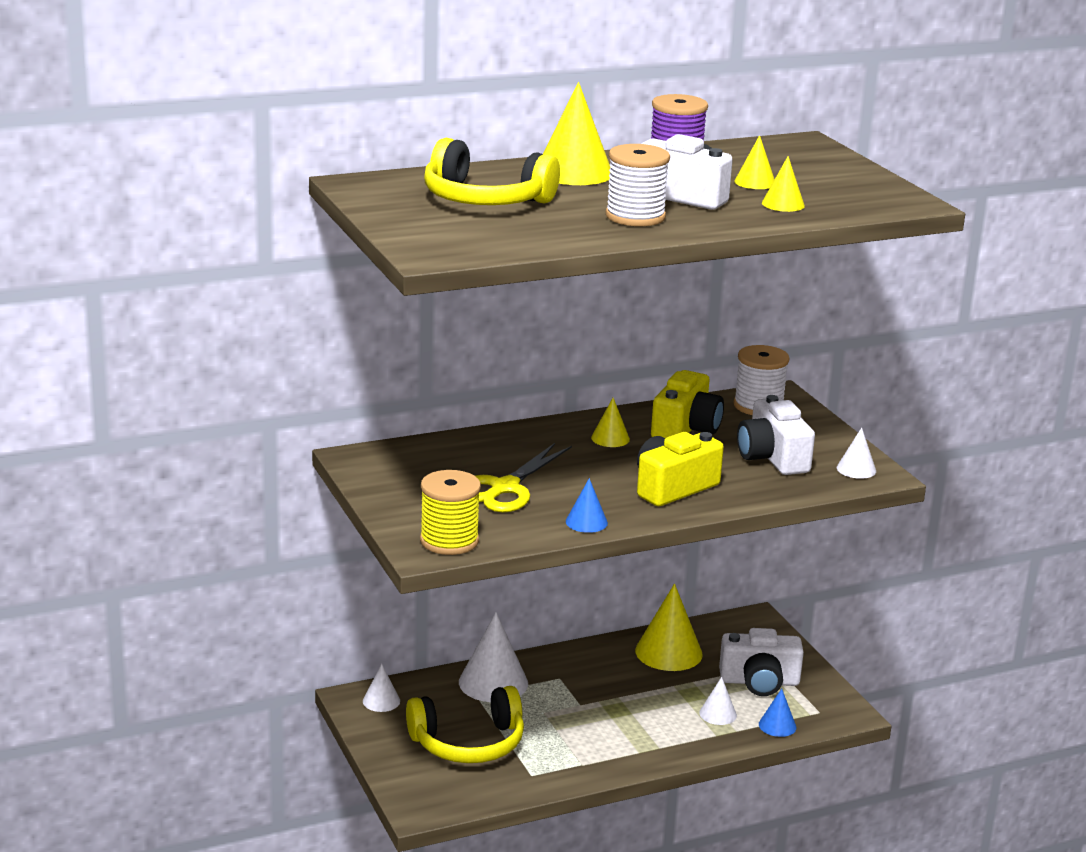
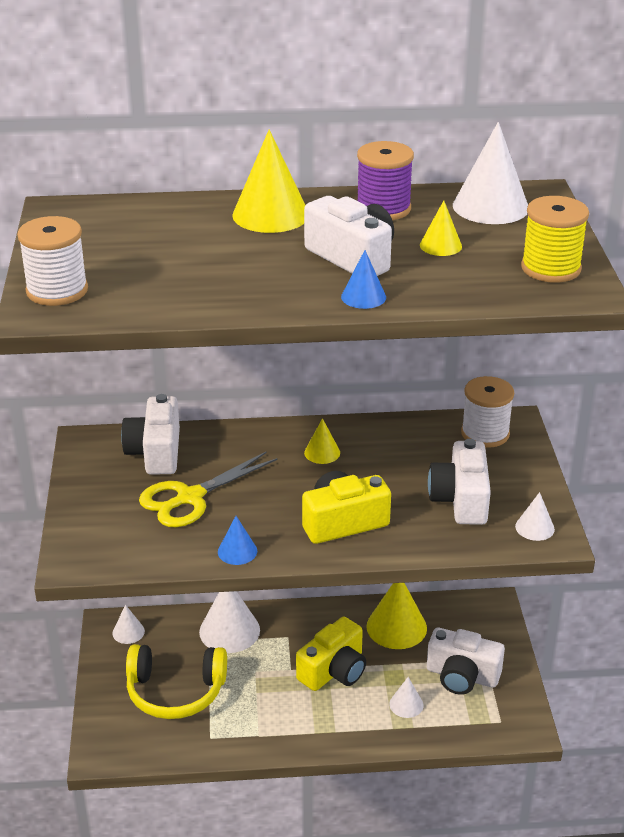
camera: 20 degrees right, 10 degrees up
yellow spool [420,470,481,555] -> yellow spool moved to [521,196,589,283]
yellow headphones [424,138,560,205] -> none
white spool [606,144,670,226] -> white spool moved to [17,216,88,306]
yellow camera [651,370,724,438] -> yellow camera moved to [296,617,366,691]
blue cone [759,689,796,737] -> blue cone moved to [341,250,386,309]
yellow cone [762,156,805,212] -> none
none -> white camera [121,394,180,475]
none -> white cone [453,122,528,224]

